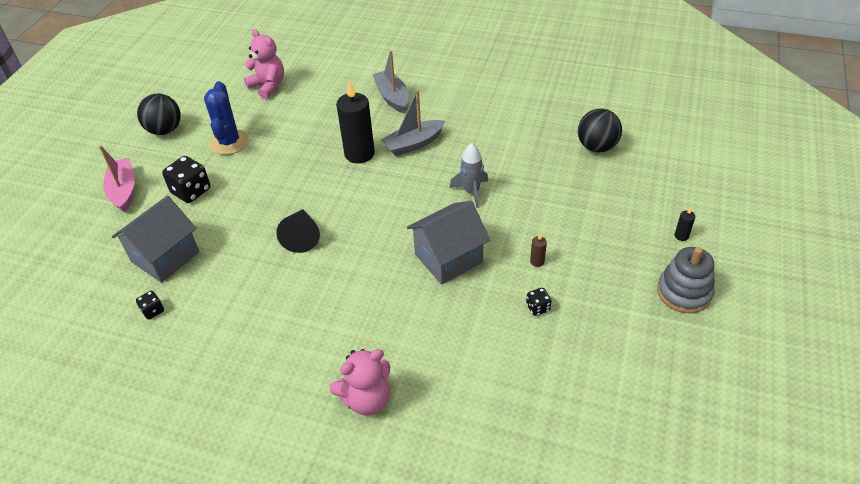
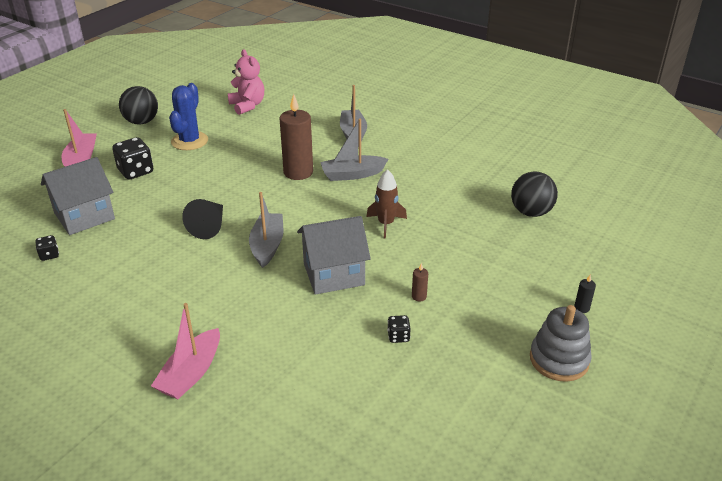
camera: 15 degrees right, 10 degrees down
pink teddy bear [330,349,390,416] -> pink boat [151,303,220,399]
black candle [336,80,375,163] -> brown candle [279,94,313,180]
grey rocket [450,143,488,208] -> brown rocket [366,169,407,238]
none -> grey boat [249,192,283,268]

